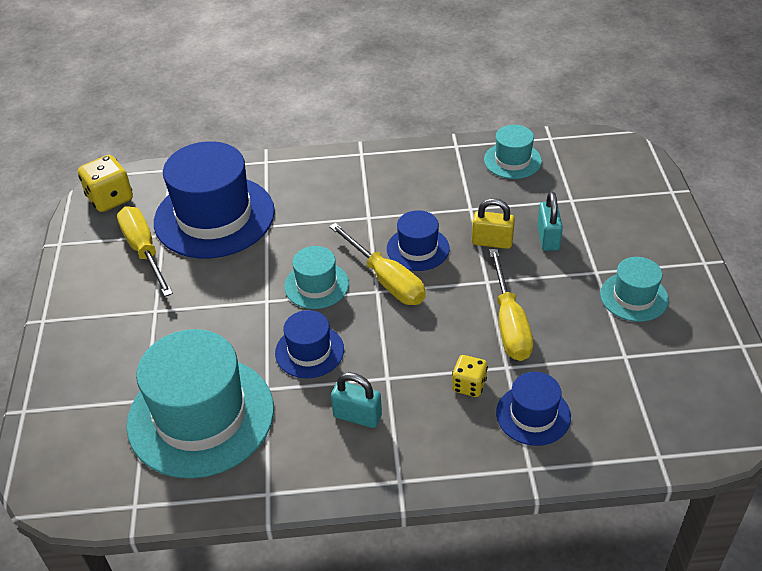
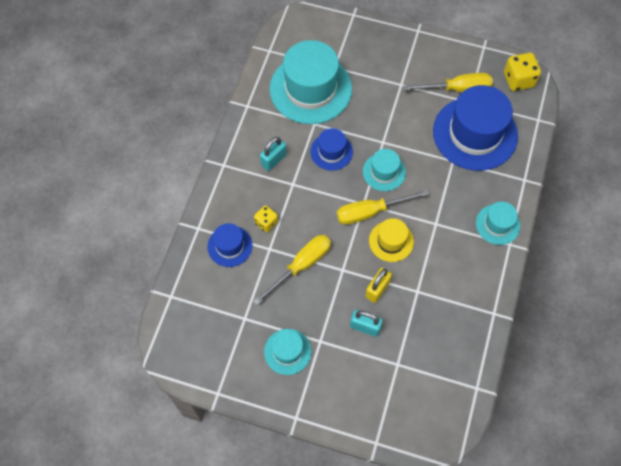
camera: 110 degrees right, 20 degrees up
blue hat [387,210,450,271] -> yellow hat [369,218,414,262]
turquoise hat [484,125,542,179] -> turquoise hat moved to [476,201,520,245]
yellow screwdriver [489,249,533,361] -> yellow screwdriver turned 120 degrees clockwise [253,235,331,305]

